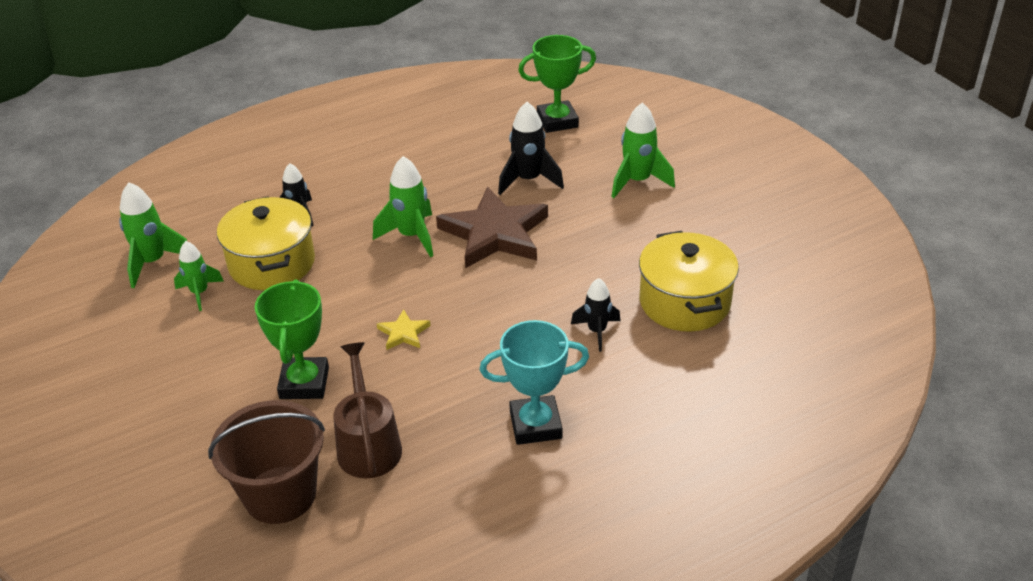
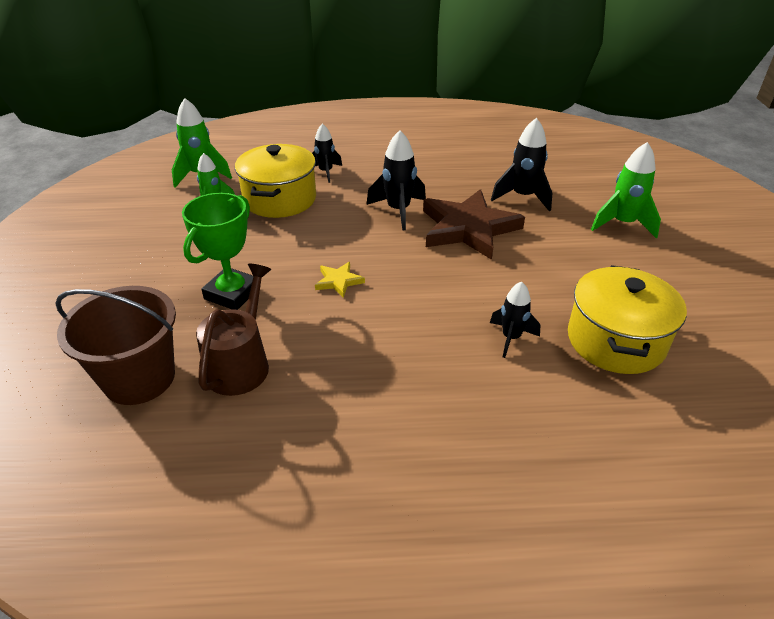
camera: 25 degrees right, 0 degrees up
green rocket [373,156,433,257] -> black rocket [366,130,426,230]
turquoise trophy [479,320,589,445] -> none
green trophy [518,35,596,133] -> none

